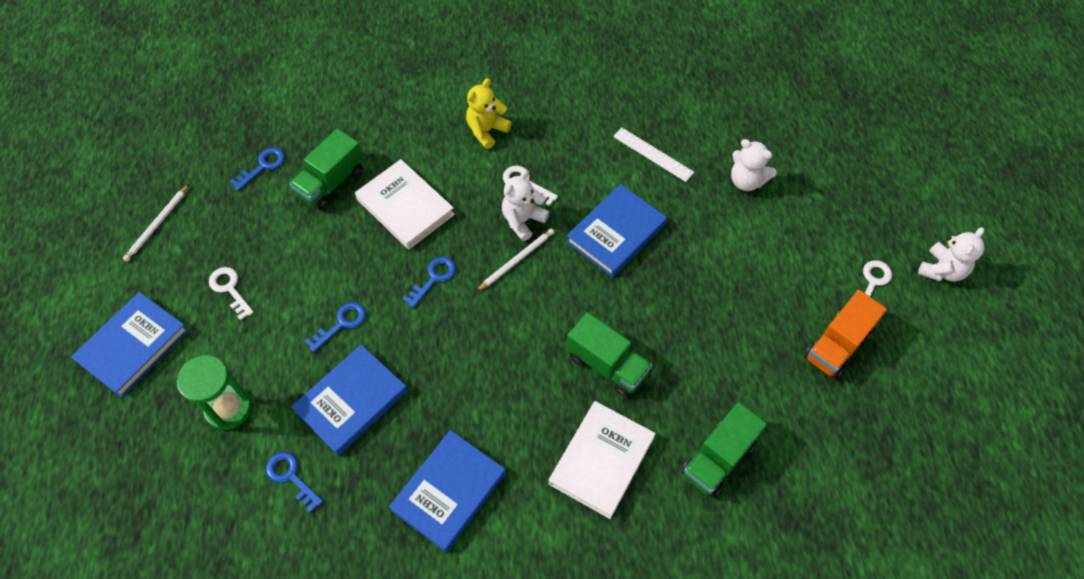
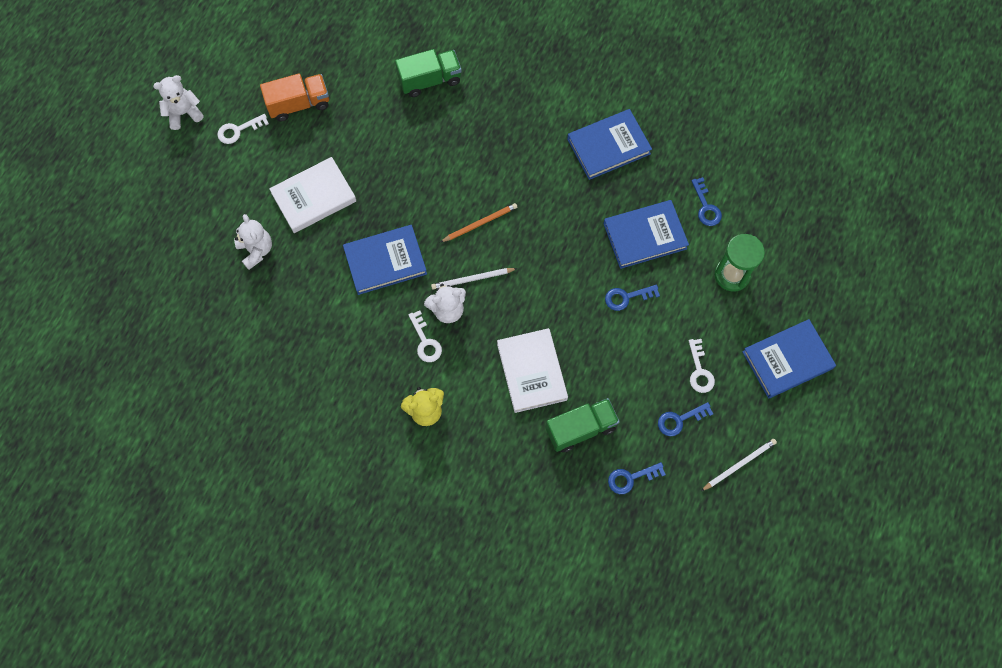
camera: 150 degrees left, 10 degrees up
blue key [402,256,456,308] -> blue key moved to [658,402,713,436]
white book [549,401,656,519] -> white book moved to [269,157,357,233]
green truck [566,312,652,397] -> none
white ruler [613,128,694,182] -> none
none -> orange pencil [440,203,517,242]

